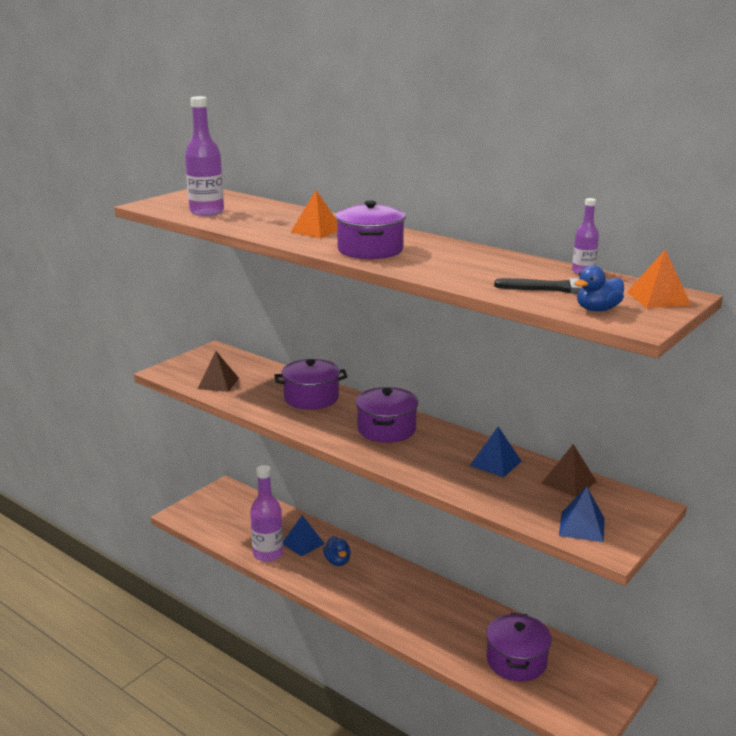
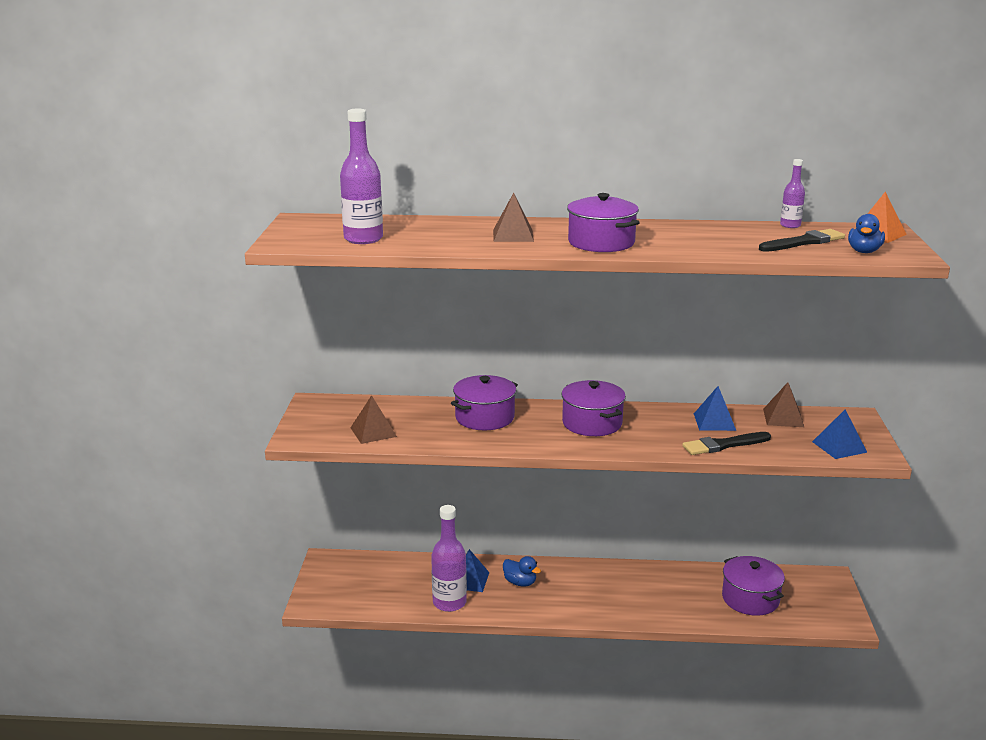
camera: 35 degrees left, 0 degrees up
orange pyramid [291,190,337,238] -> brown pyramid [493,193,534,242]
none -> black brush [682,432,771,455]

